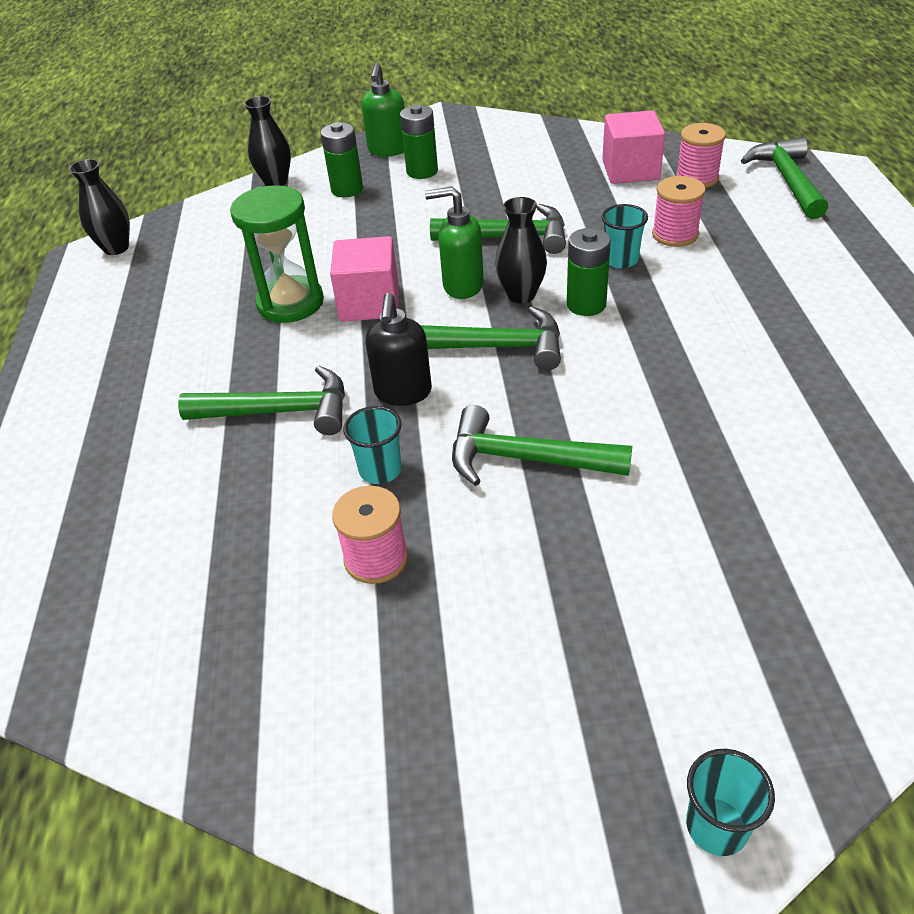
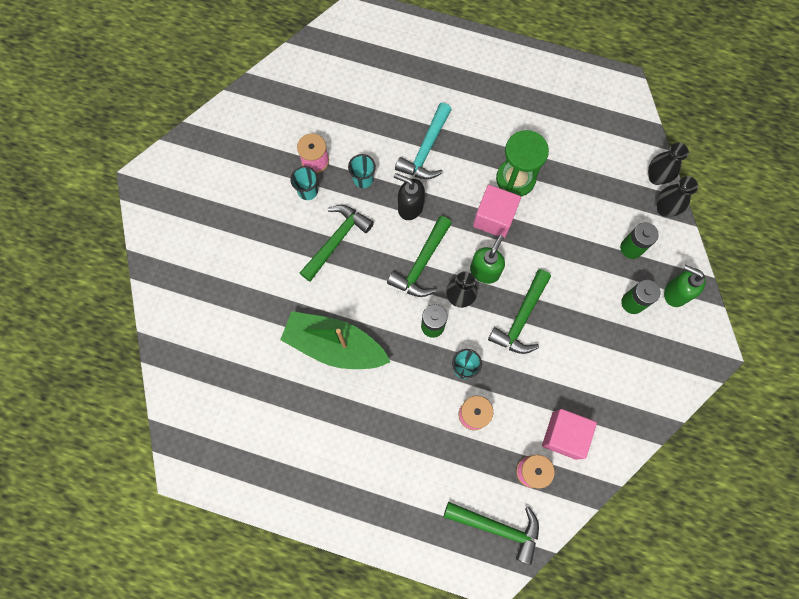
camera: 110 degrees right, 30 degrees up
black vase [69,159,130,255] -> black vase moved to [648,143,689,185]
green hammer [178,366,345,435] -> turquoise hammer [395,103,452,179]
turquoise cup [686,749,775,856] -> turquoise cup moved to [290,166,318,200]
none -> green boat [280,311,390,369]

